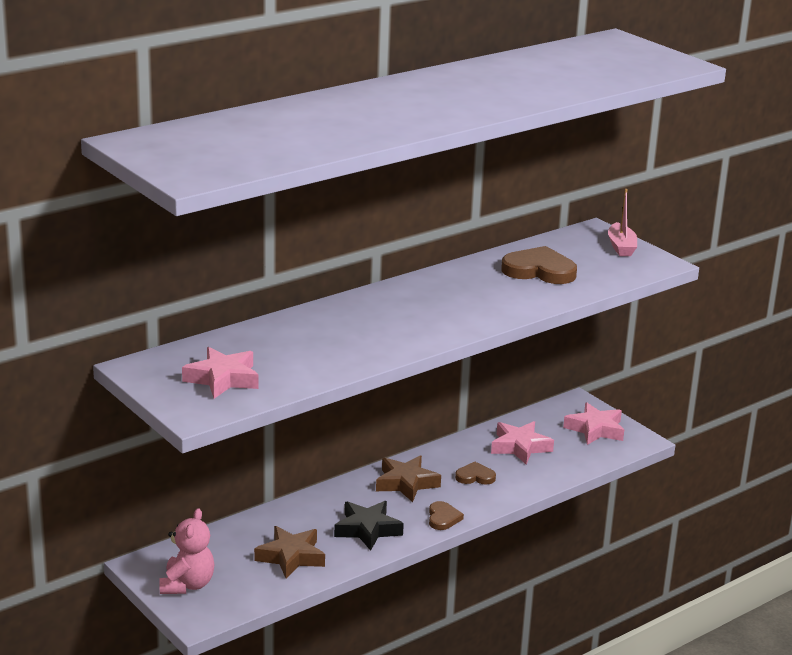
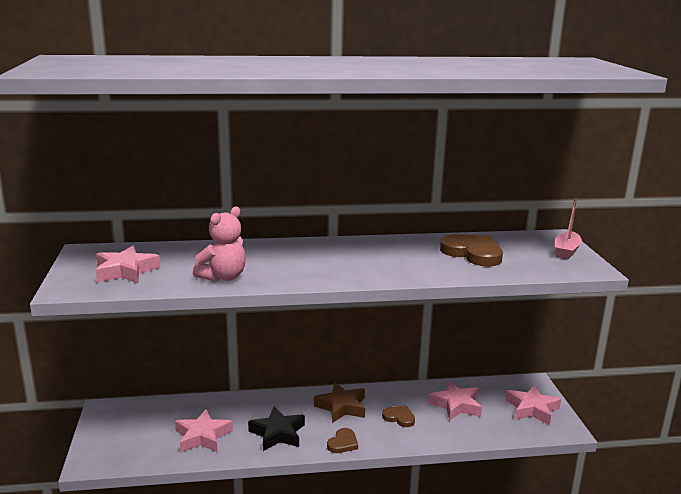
camera: 30 degrees right, 5 degrees down
pink teddy bear [160,508,215,594] -> pink teddy bear moved to [193,207,246,282]
brown star [254,526,325,578] -> pink star [175,409,233,453]

